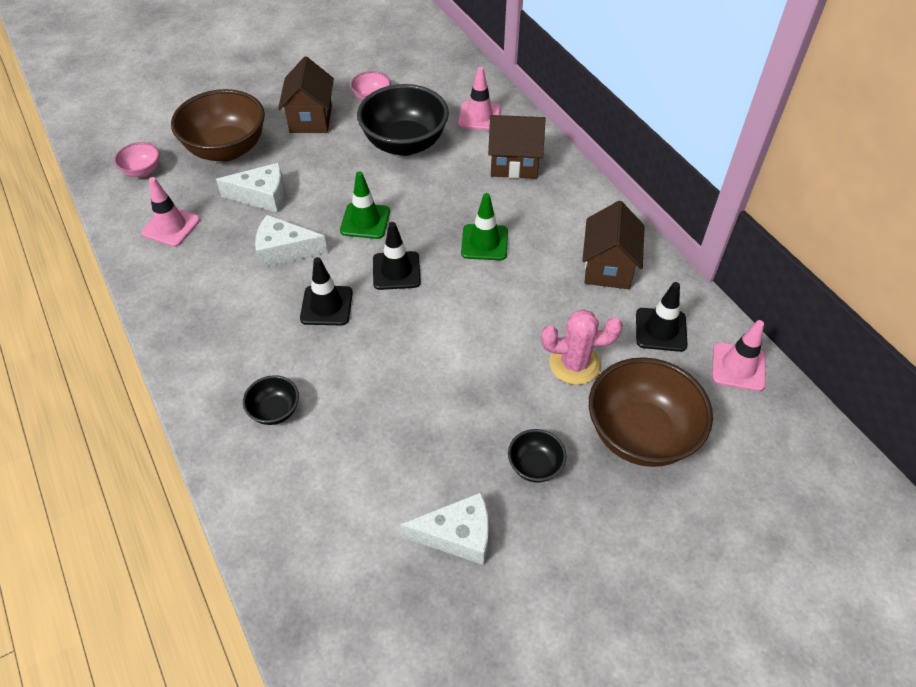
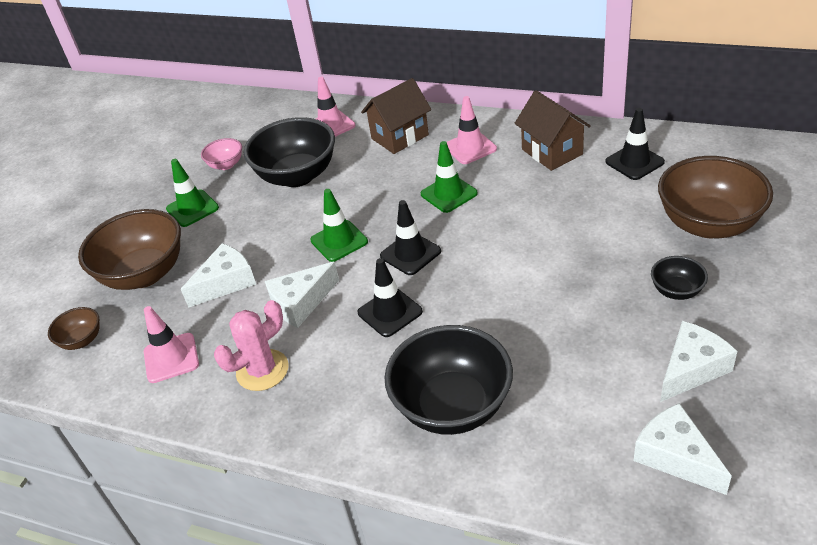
camera: 35 degrees left, 10 degrees down
pink bowl [114,142,160,177] -> brown bowl [48,307,100,350]
black bowl [243,375,299,425] -> black bowl [384,325,513,435], size x2.11
brown house [278,56,334,133] -> green traffic cone [166,159,219,227]
pink cactus [541,309,623,385] -> pink cactus moved to [214,300,288,391]
pink traffic cone [712,320,766,392] -> pink traffic cone moved to [447,96,497,164]
none -> white cheese [634,403,732,495]

